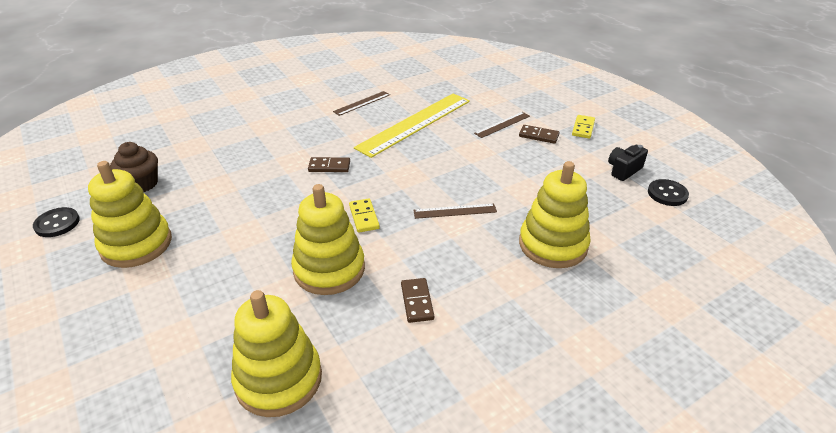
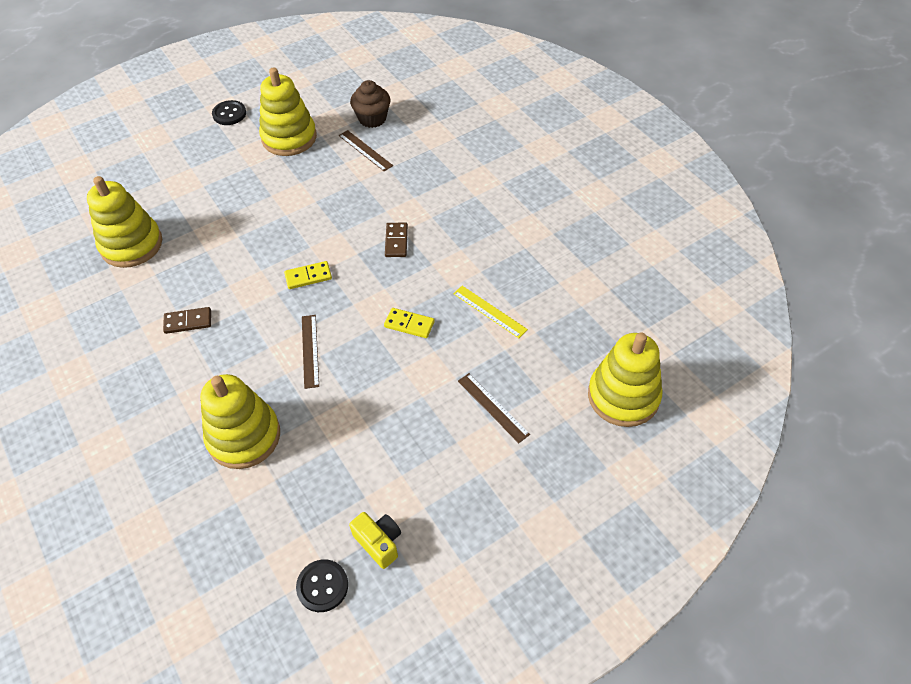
camera: 90 degrees right, 15 degrees up
black button [33,207,80,237] -> black button moved to [212,100,246,125]
yellow stacking toy [291,184,365,295] -> yellow stacking toy moved to [588,333,662,427]
brown ruler [333,91,390,116] -> brown ruler moved to [339,130,393,171]
yellow ruler [354,94,470,158] -> yellow ruler [453,286,528,338], size x0.46
brown domino [519,125,560,144] -> none
yellow domino [572,115,595,139] -> yellow domino moved to [384,308,435,338]
black camera [608,145,648,181] -> yellow camera [349,512,401,569]

